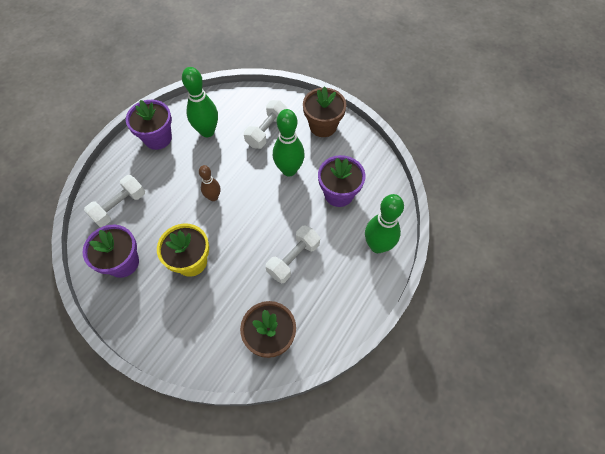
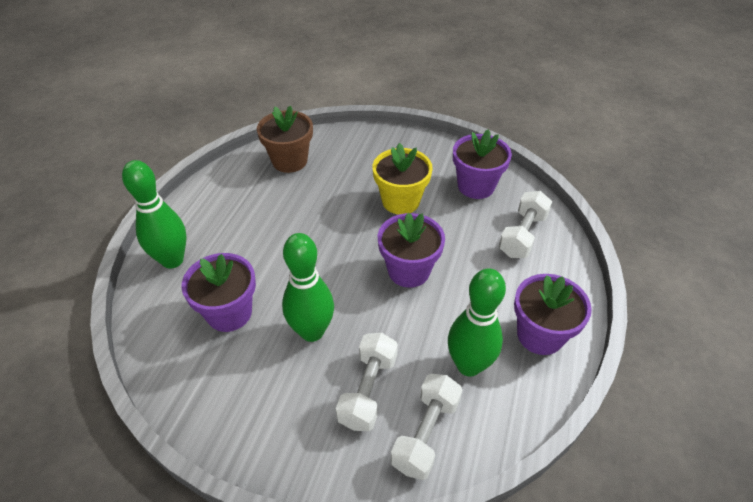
camera: 165 degrees right, 15 degrees down
brown bowling pin [199,165,220,201] -> purple flower pot [378,213,445,288]
white dumbbell [266,226,320,284] -> white dumbbell moved to [391,374,462,480]
brown flower pot [303,86,346,137] -> none

